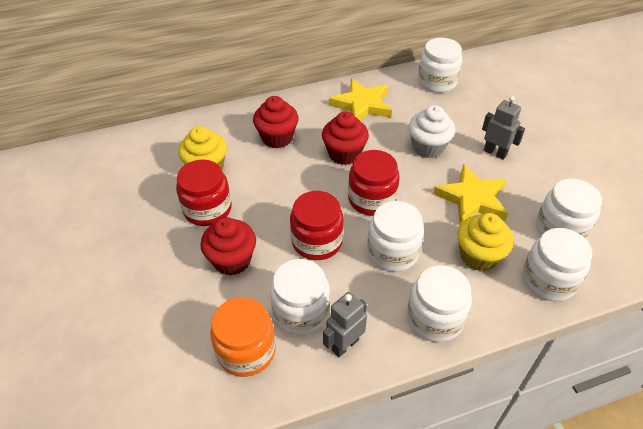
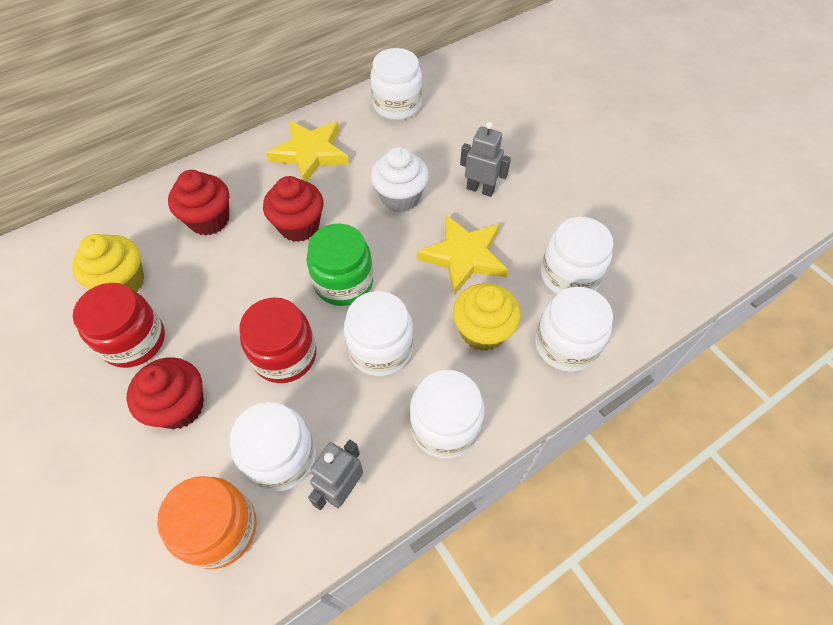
camera: 15 degrees left, 10 degrees up
red jar [348,150,400,216] -> green jar [307,224,373,306]

